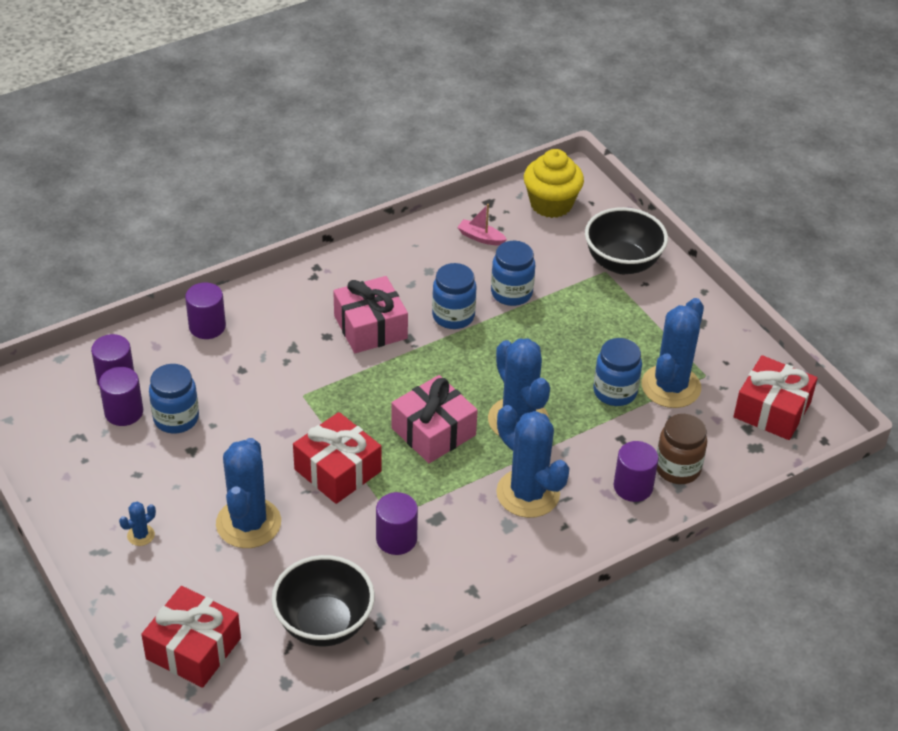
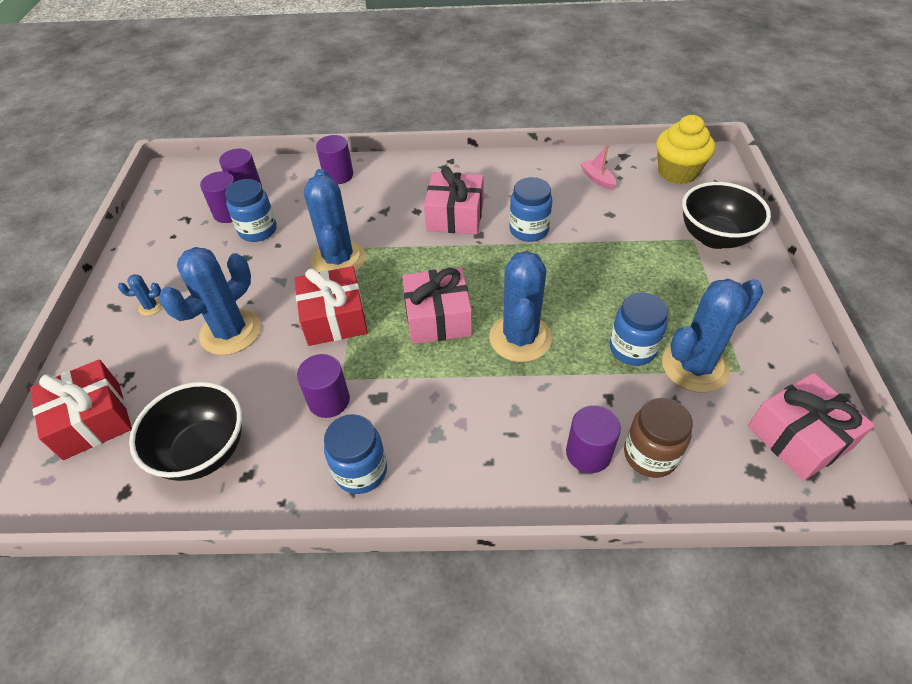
camera: 35 degrees right, 5 degrees up
blue jar [491,241,535,306] -> blue jar moved to [324,414,387,494]
blue cactus [496,405,570,518] -> blue cactus moved to [304,169,366,273]
red gift [733,355,818,440] -> pink gift [748,373,875,481]

